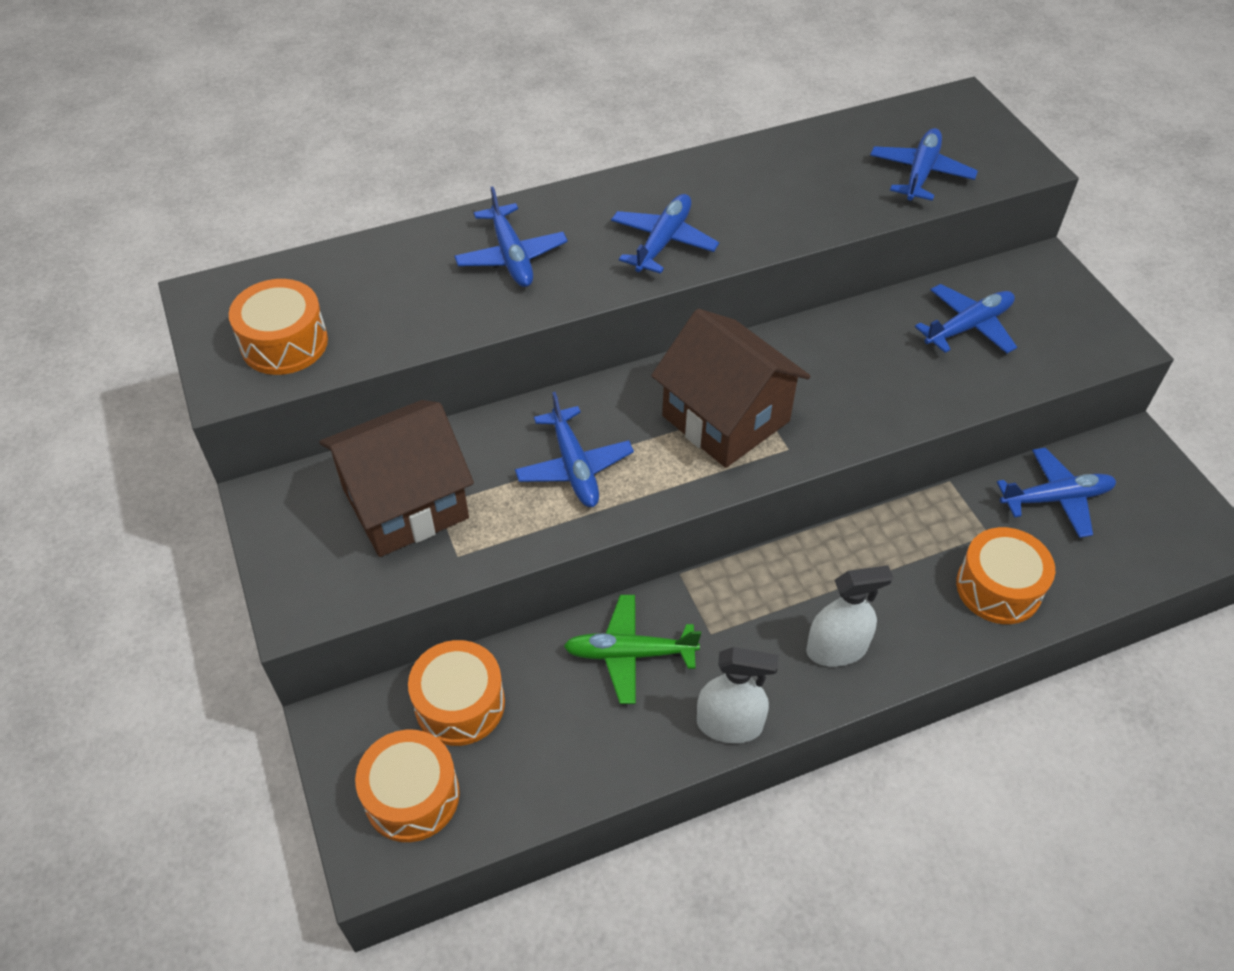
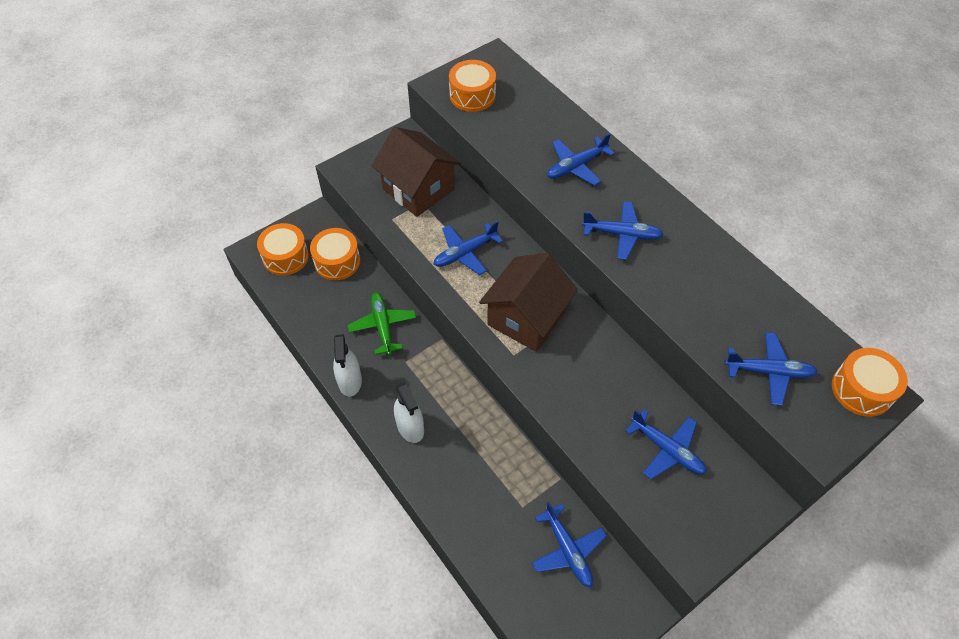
camera: 75 degrees right, 5 degrees up
orange drum [956,527,1055,624] -> orange drum moved to [832,348,908,417]

